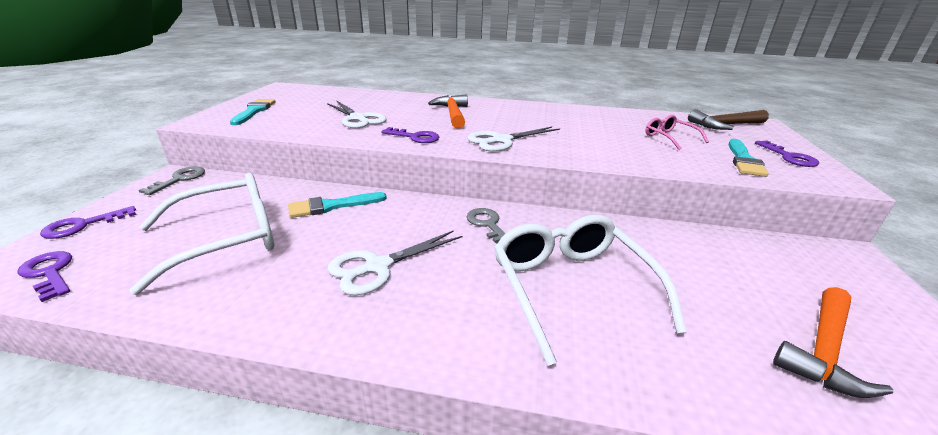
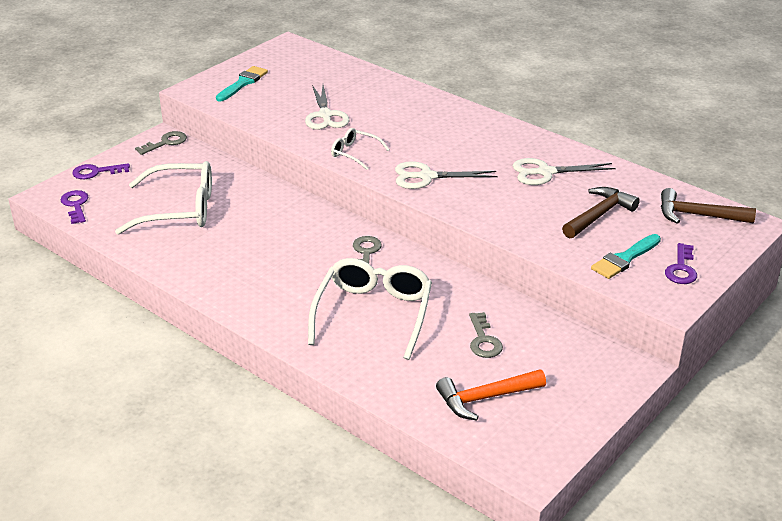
camera: 30 degrees right, 5 degrees up
turquoise brush [288,192,387,218] -> none
white scissors [328,230,462,295] -> white scissors moved to [513,158,615,185]
purple key [381,127,439,143] -> white glasses [331,128,390,170]
orange hammer [428,94,468,128] -> none
pink glasses [645,115,709,150] -> brown hammer [562,187,640,238]
none -> grey key [469,312,503,358]

